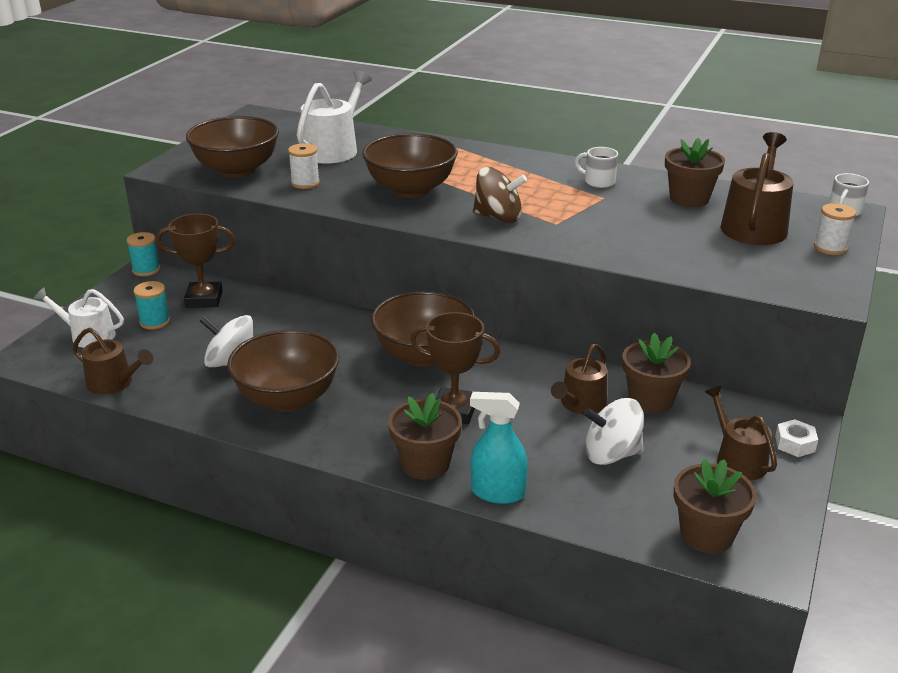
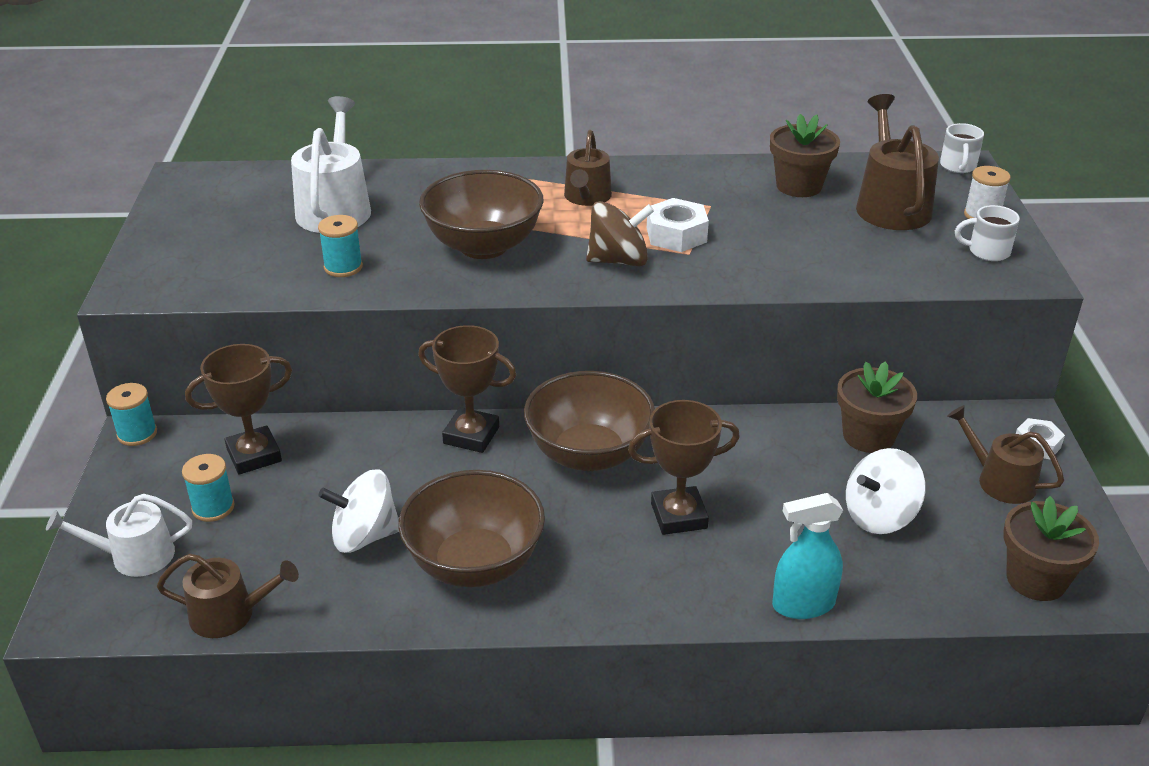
camera: 25 degrees left, 5 degrees up
brown bowl [186,116,279,178] -> none
white spool [288,143,320,189] -> turquoise spool [318,215,363,277]
brown flower pot [388,393,462,480] -> none
brown watering can [551,343,607,414] -> brown watering can moved to [564,130,612,206]
white mug [575,147,618,188] -> white mug moved to [955,205,1020,261]
none -> brown trophy [418,325,516,453]
none -> white nut [647,198,709,252]

